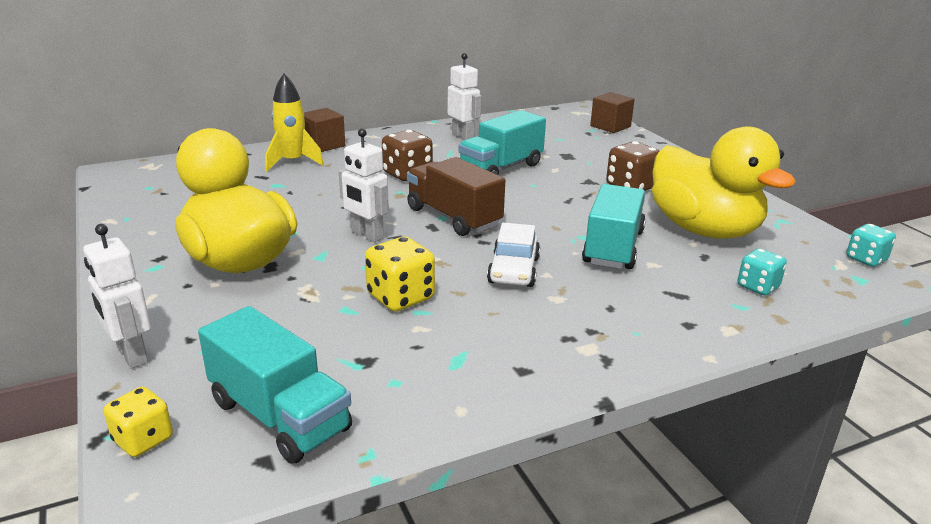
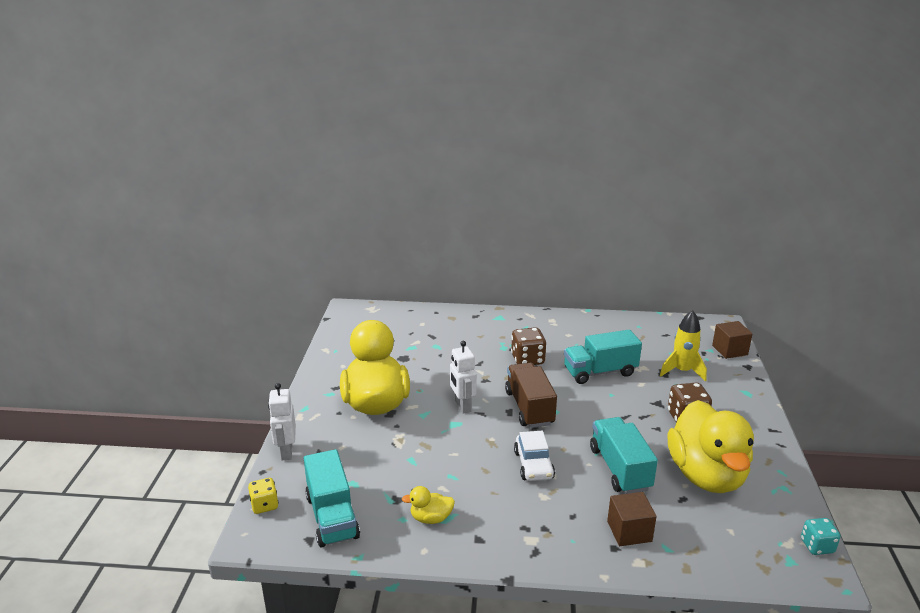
camera: 30 degrees right, 0 degrees up
yellow rocket [265,74,324,171] -> yellow rocket moved to [660,310,707,381]
brown cube [304,108,345,152] -> brown cube moved to [607,492,657,546]
yellow dice [365,237,435,311] -> none
white robot [448,53,481,140] -> none
white car [487,223,540,287] -> white car turned 45 degrees counterclockwise [514,431,555,481]
turquoise truck [582,184,646,269] -> turquoise truck turned 60 degrees counterclockwise [590,417,658,494]
turquoise dice [738,248,787,295] -> none
none -> yellow duck [402,486,455,524]

